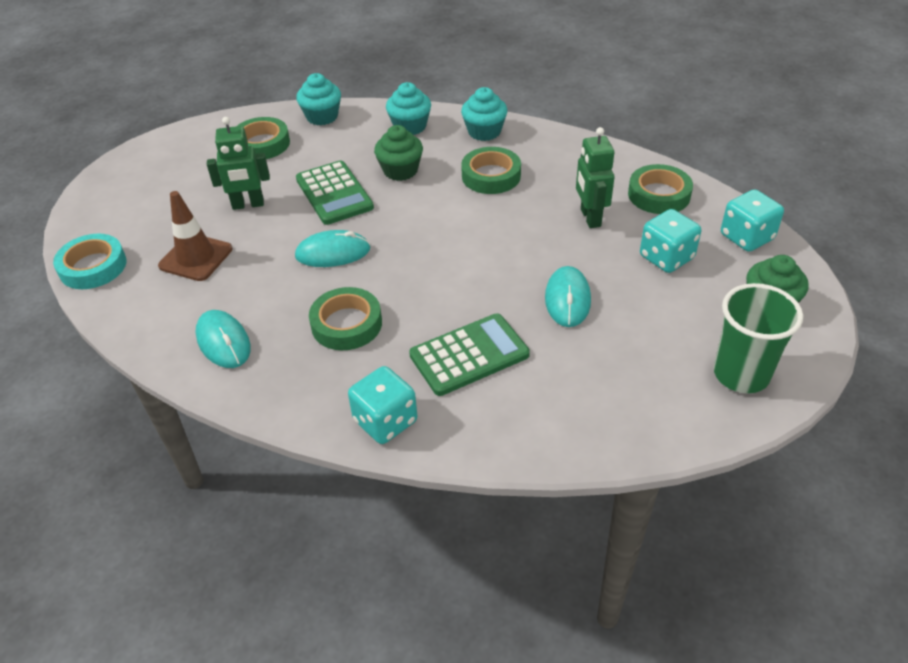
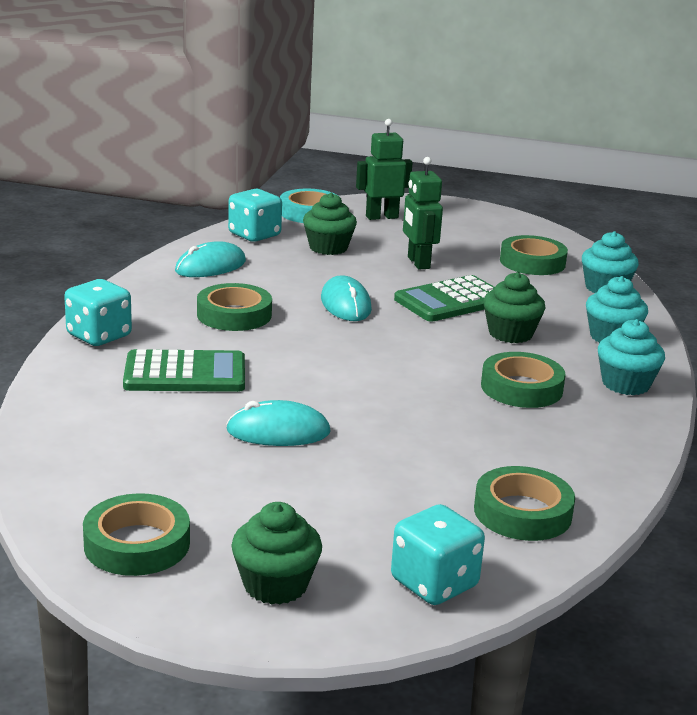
camera: 80 degrees right, 20 degrees down
brown traffic cone [158,191,233,281] -> green cupcake [303,193,357,255]
green calculator [409,313,530,396] -> green calculator turned 60 degrees counterclockwise [123,349,245,392]
green robot [576,127,615,228] -> green robot moved to [356,119,413,220]
turquoise dice [640,209,701,273] -> turquoise dice moved to [228,189,282,242]
green cup [714,283,803,393] -> green tape [83,493,190,576]

